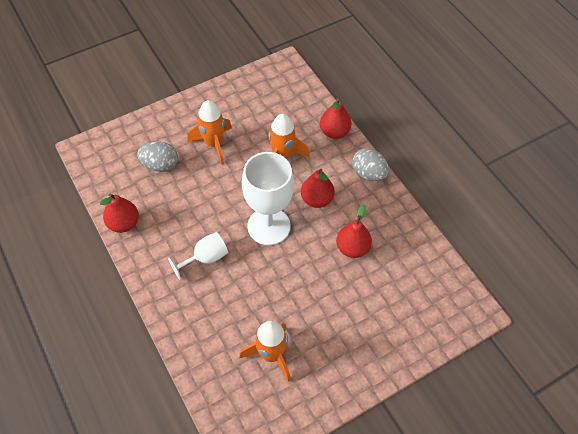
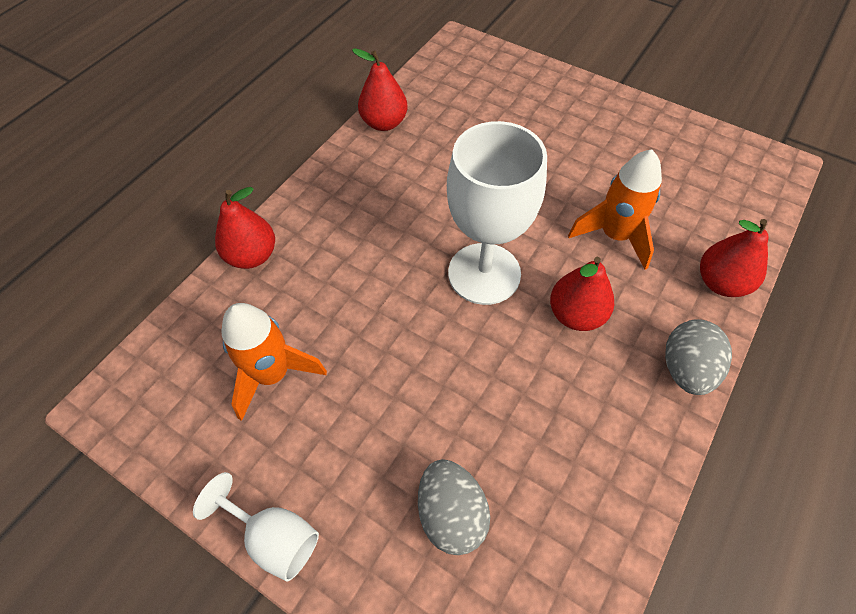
camera: 65 degrees right, 0 degrees up
grey egg [137,141,178,172] -> grey egg moved to [418,459,490,555]
white goblet [168,232,228,280] -> white goblet moved to [193,472,319,581]
orange rocket [187,100,232,165] -> none
red pear [336,205,372,258] -> red pear moved to [215,187,275,269]

